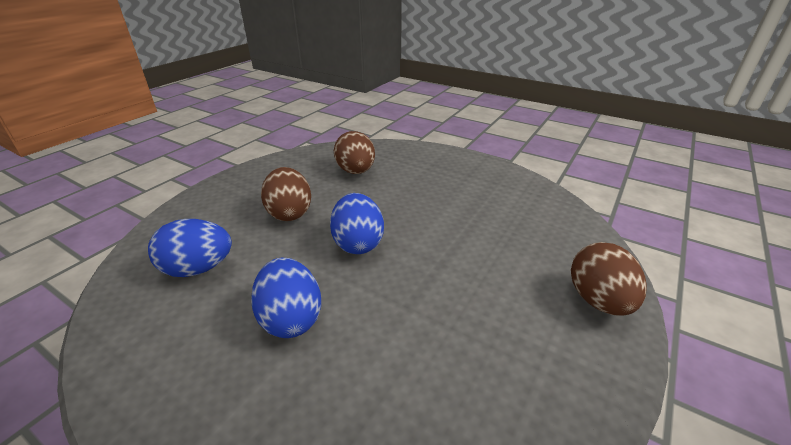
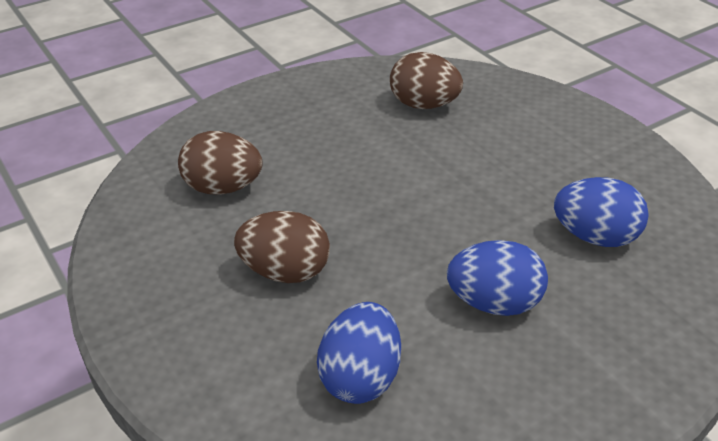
camera: 65 degrees left, 5 degrees up
blue egg [330,193,384,254] -> blue egg moved to [554,177,649,247]
brown egg [571,242,647,316] -> brown egg moved to [390,52,463,109]

